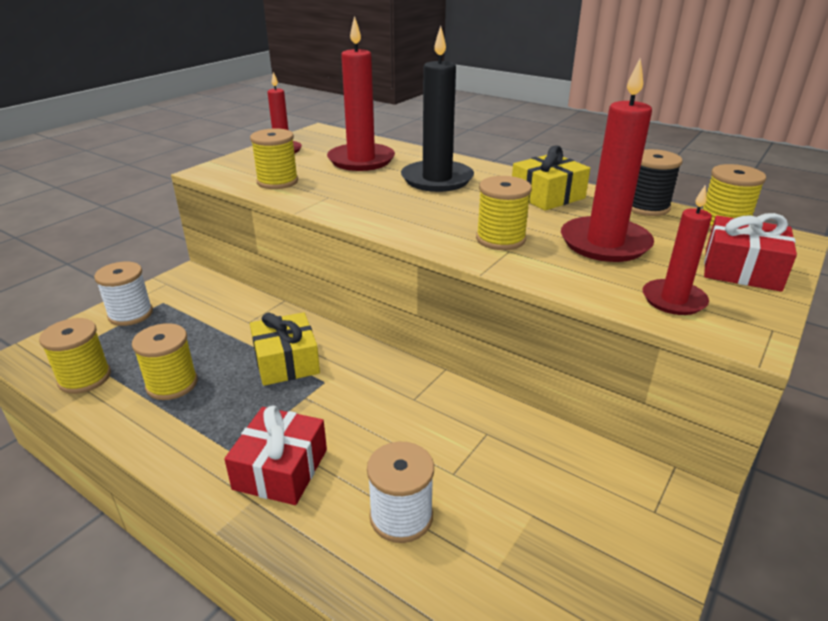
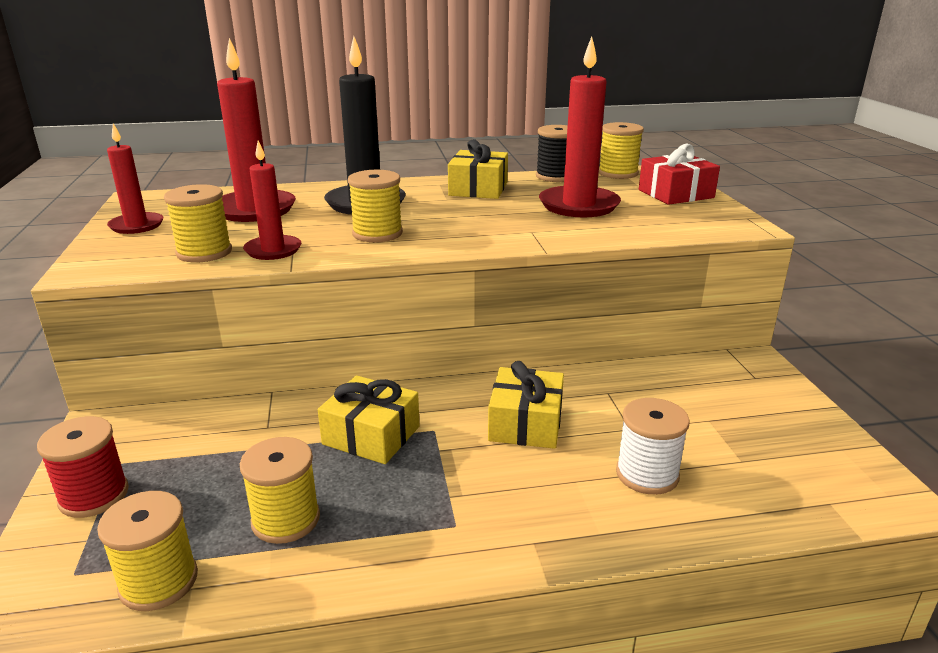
camera: 45 degrees left, 5 degrees down
white spool [94,262,153,326] -> red spool [37,416,129,518]
red gift [224,406,327,505] -> none
yellow spool [476,176,532,250] -> yellow spool moved to [348,170,403,242]
red candle [643,186,712,315] -> red candle moved to [243,141,301,260]
none -> yellow gift [488,361,564,449]

